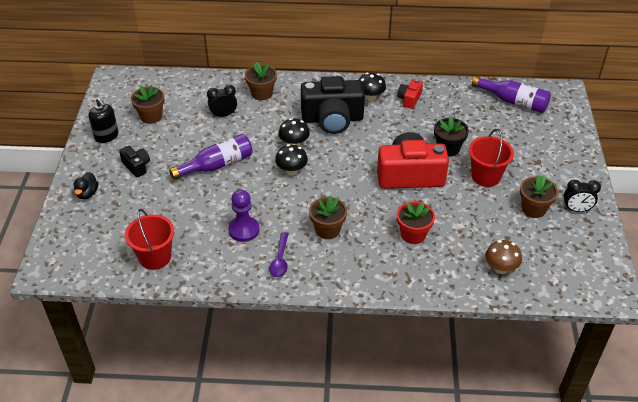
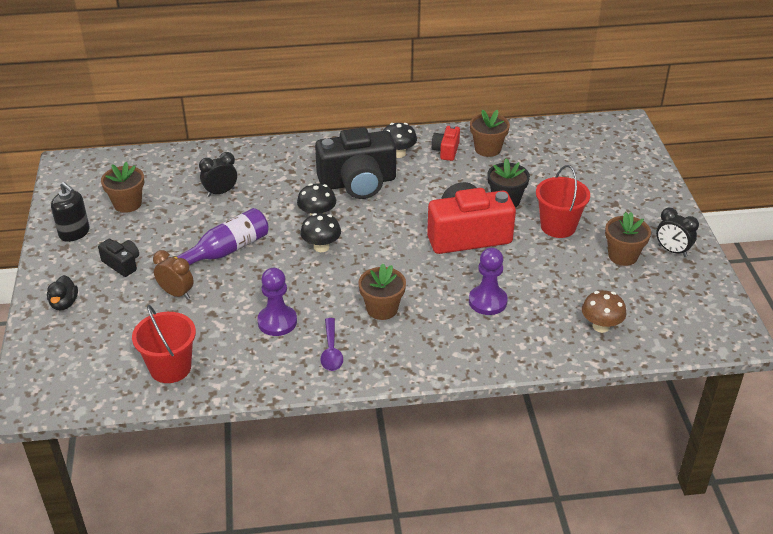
camera: 10 degrees left, 5 degrees down
brown flower pot [245,62,277,101] -> brown flower pot moved to [470,110,510,157]
red flower pot [397,201,435,244] -> purple pawn [469,248,508,315]
purple bottle [472,76,551,113] -> none
black clock [563,180,601,212] -> black clock turned 45 degrees clockwise [656,208,699,257]
none -> brown clock [153,250,194,300]

